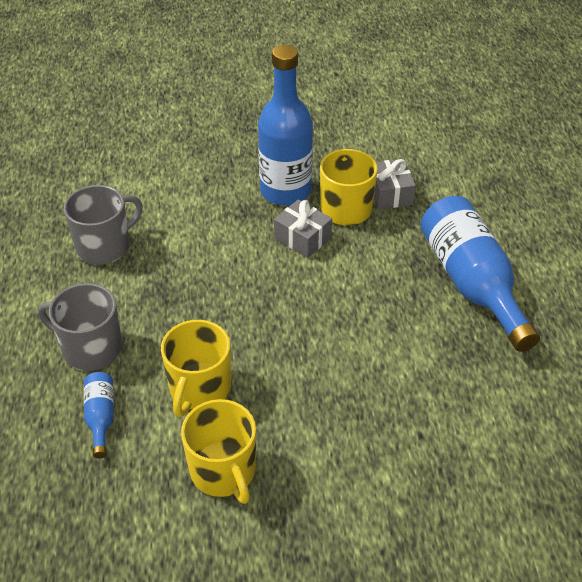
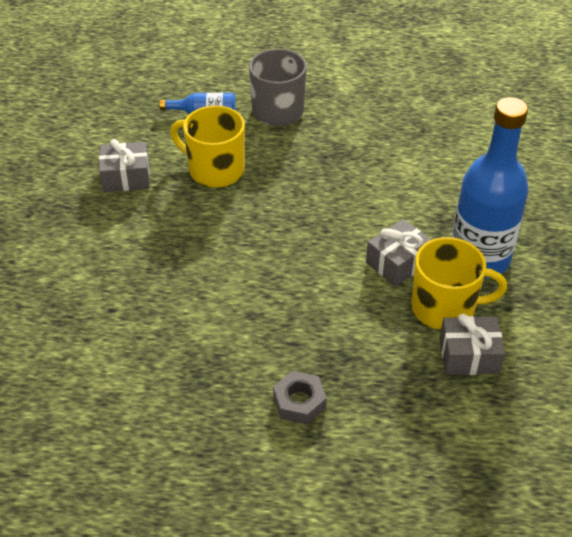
camera: 100 degrees right, 0 degrees up
grey mug [64,185,143,265] -> none
yellow mug [181,399,256,504] -> grey gift [99,139,150,192]
blue bottle [420,196,540,352] -> grey nut [273,371,327,424]

